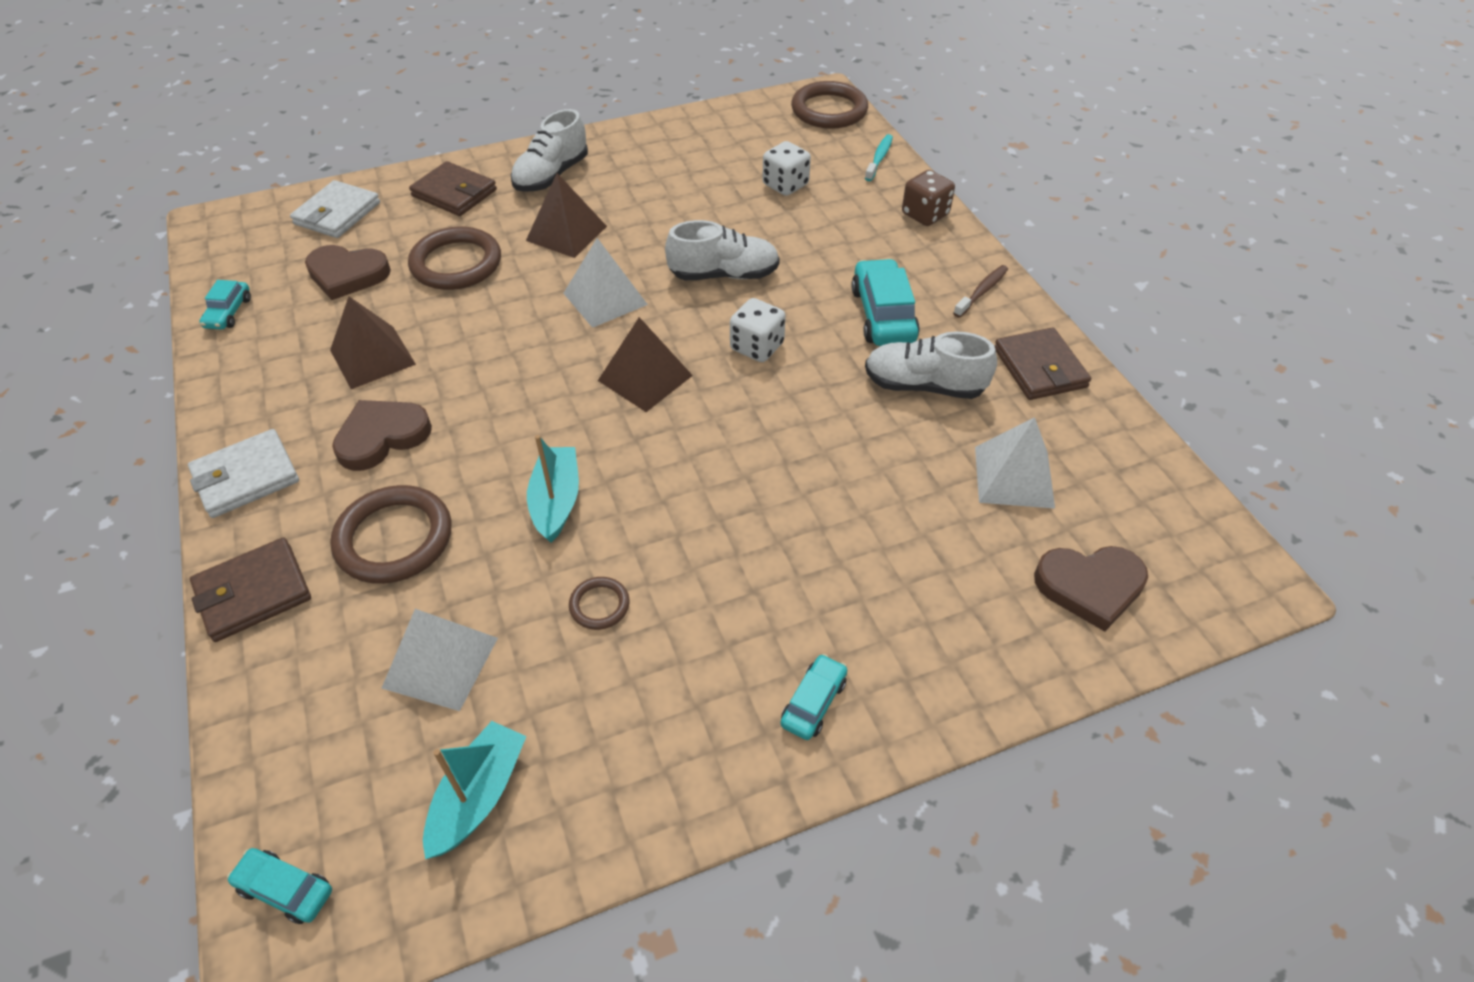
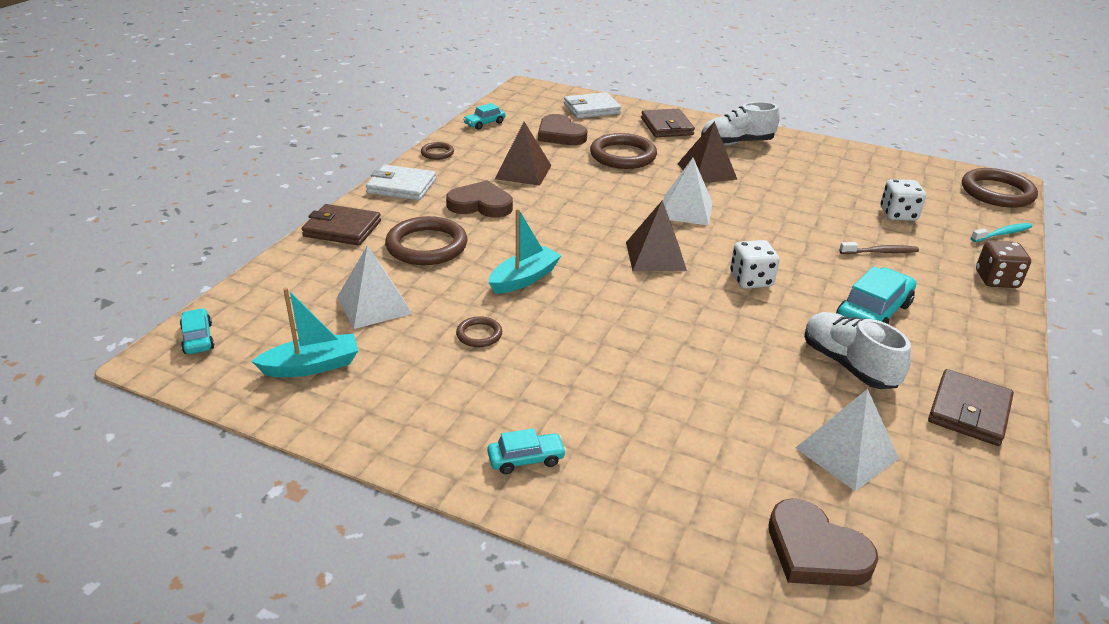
camera: 45 degrees right, 15 degrees down
white shoe [665,220,780,280] -> none
brown toothbrush [953,265,1008,318] -> brown toothbrush moved to [839,242,919,254]
none -> brown ring [421,142,454,160]

